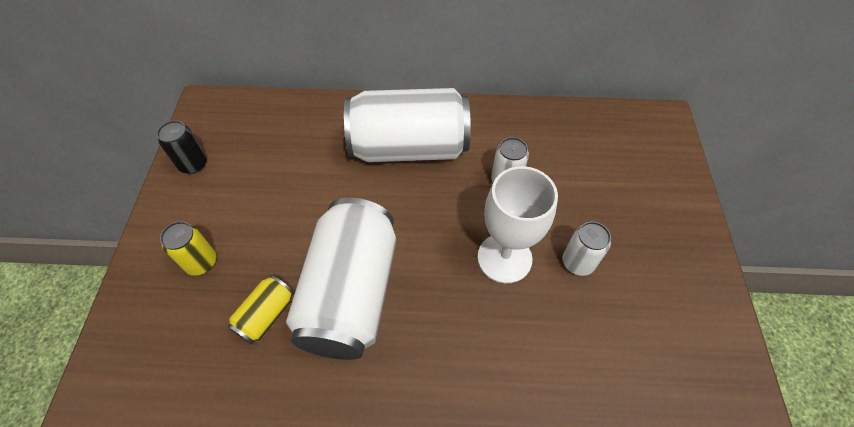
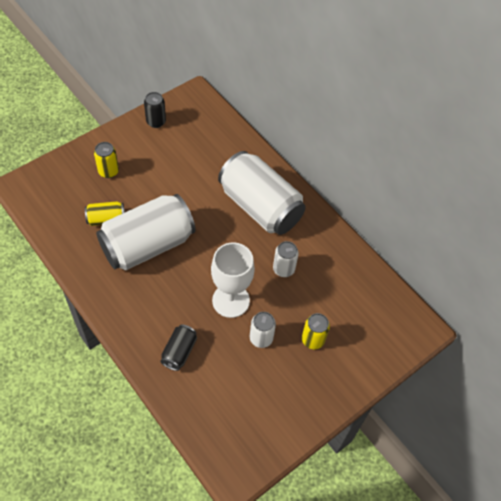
camera: 45 degrees right, 0 degrees up
none -> black can [160,325,197,371]
none -> yellow can [302,313,330,349]

